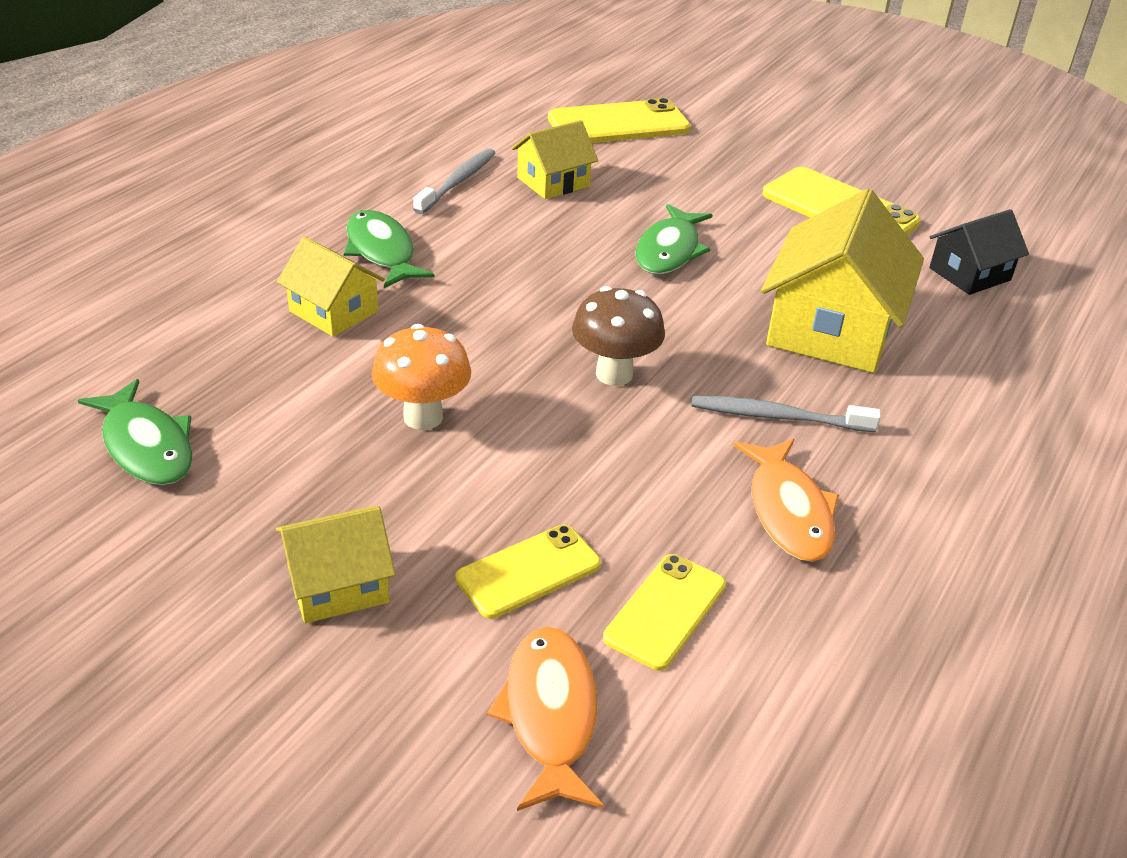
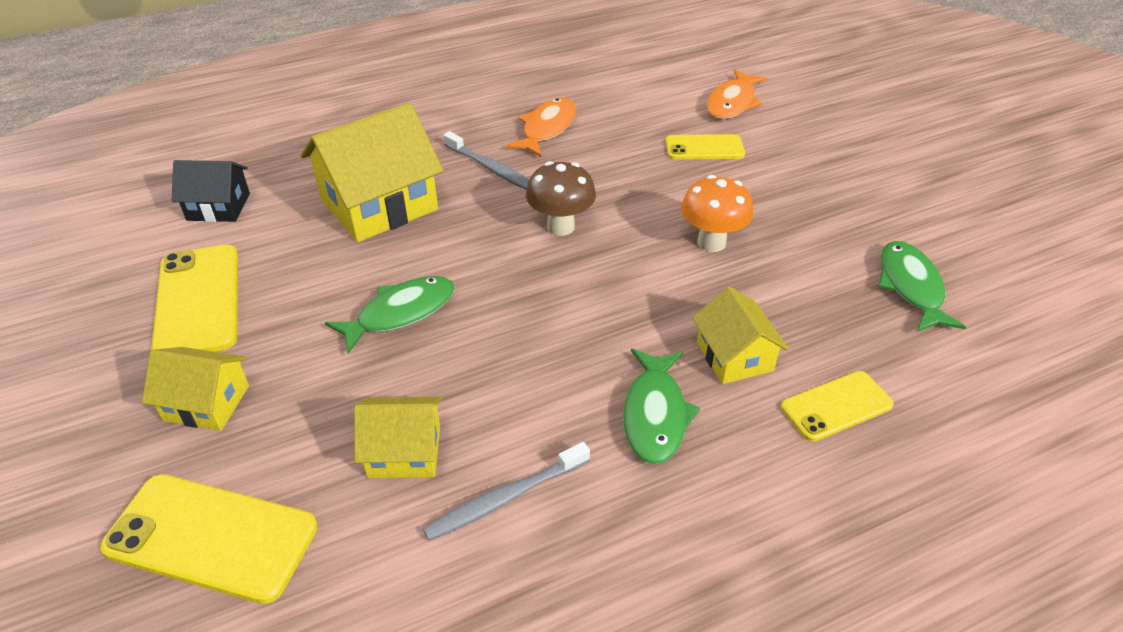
camera: 145 degrees left, 5 degrees up
yellow house [276,506,396,623] -> yellow house moved to [142,347,249,431]
yellow phone [603,554,726,671] -> yellow phone moved to [781,371,894,442]

